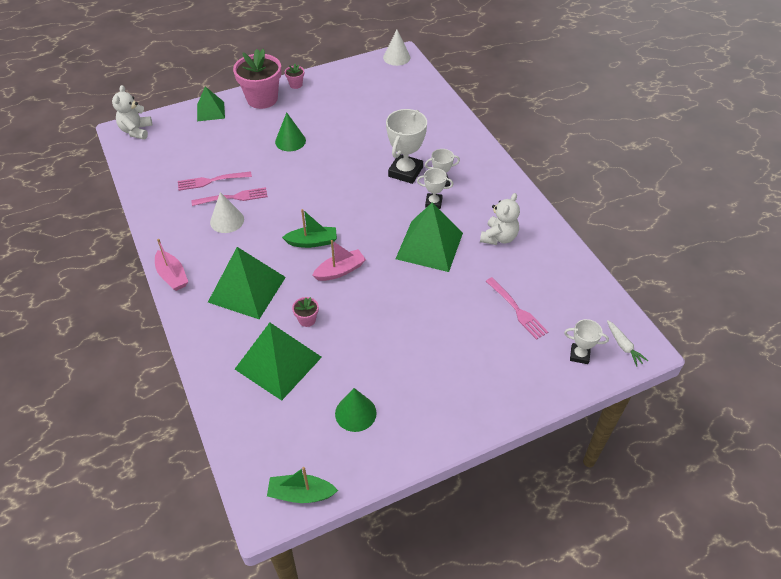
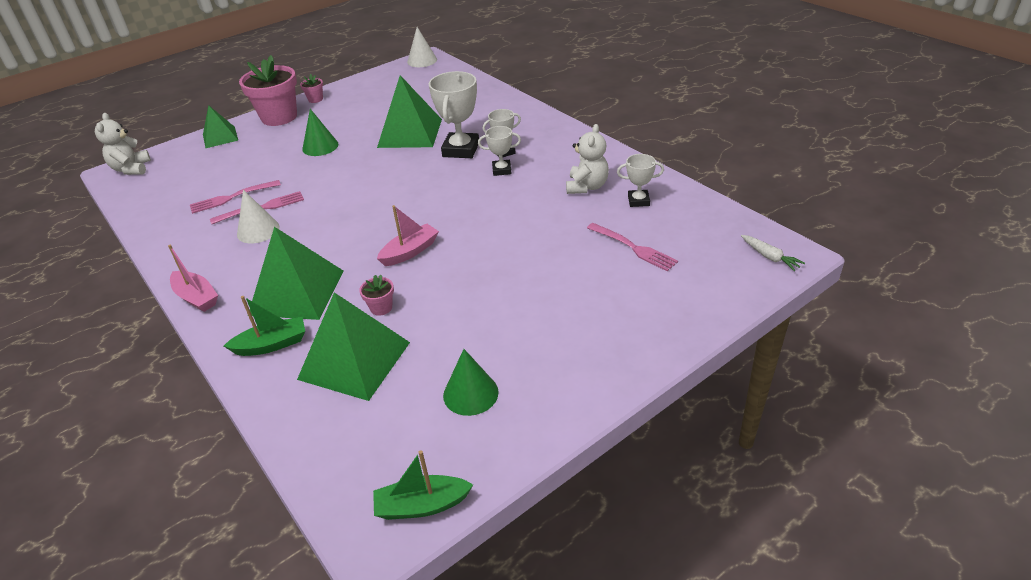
camera: 10 degrees left, 10 degrees down
green boat [282,209,337,248] -> green boat moved to [224,296,305,356]
green pyramid [396,202,463,272] -> green pyramid moved to [377,75,442,148]
white trophy [564,319,609,364] -> white trophy moved to [617,154,664,207]

